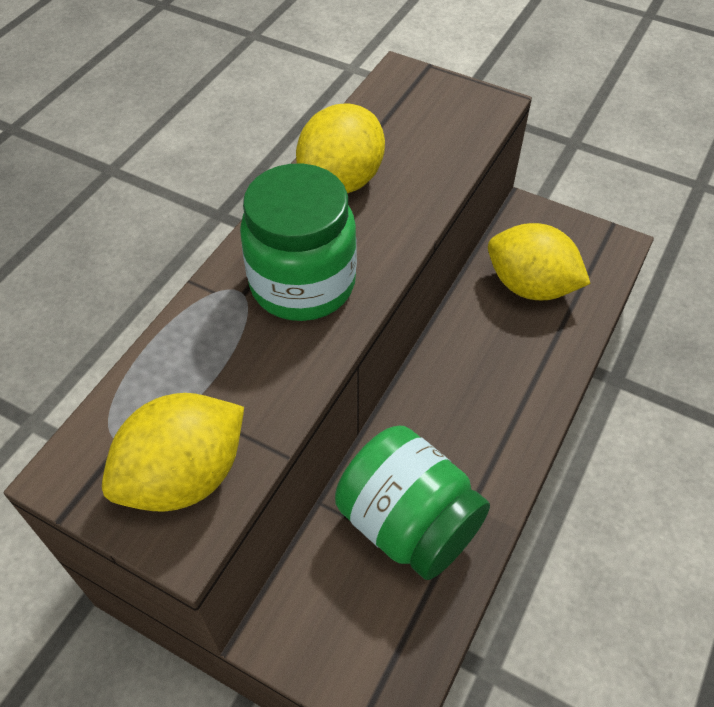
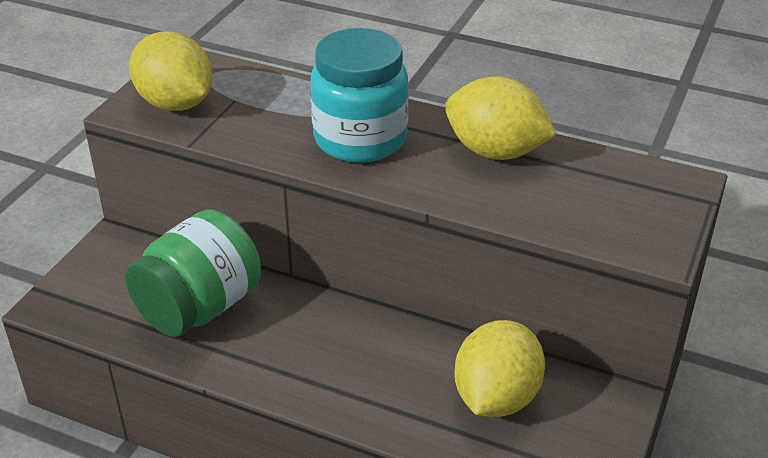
camera: 85 degrees right, 15 degrees down
green jar [240,164,357,321] -> turquoise jar [311,28,409,162]

